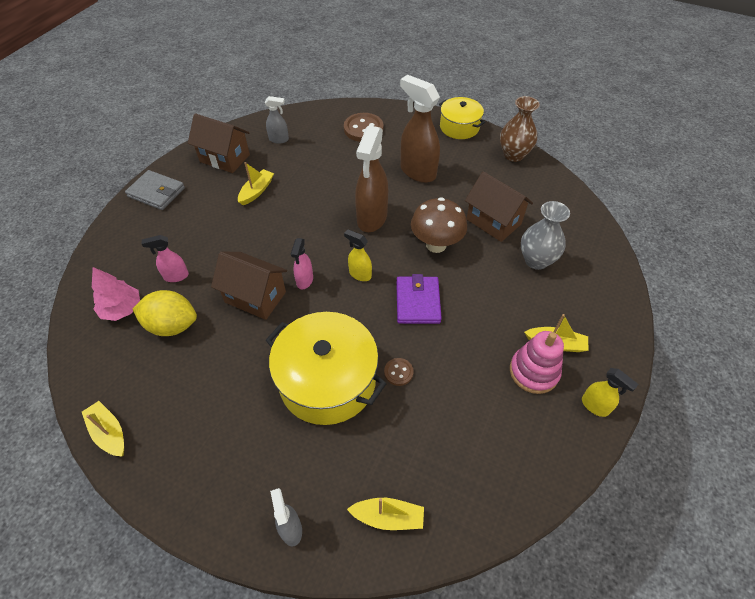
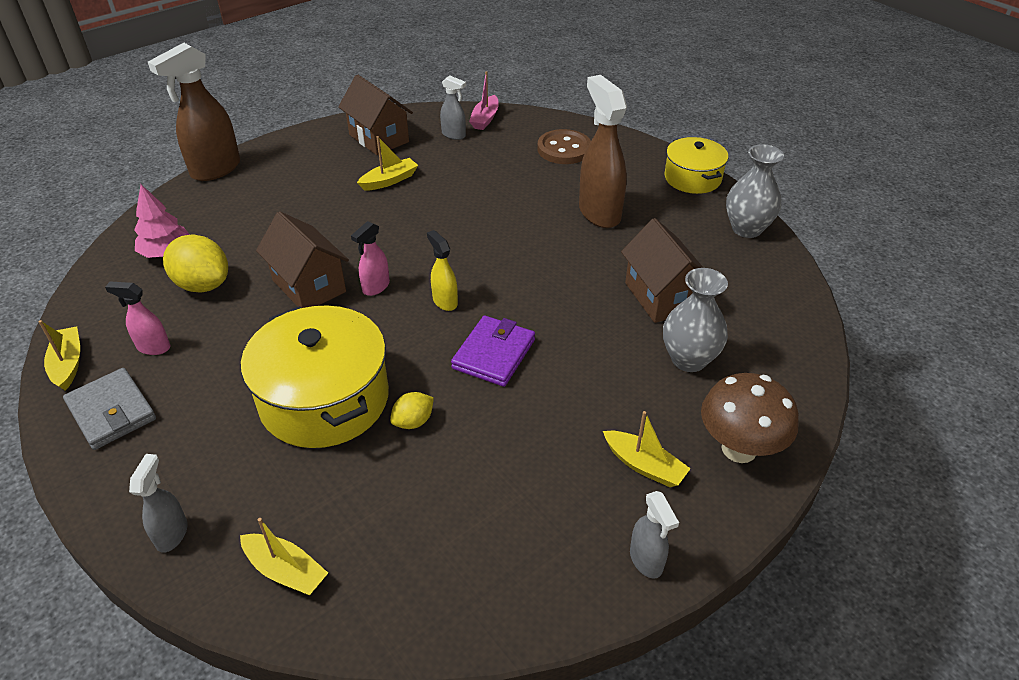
camera: 25 degrees right, 10 degrees down
grey wallet [125,170,185,210] -> grey wallet moved to [63,368,156,450]
pink spray bottle [142,235,189,282] -> pink spray bottle moved to [105,282,170,355]
brown spray bottle [355,125,388,232] -> brown spray bottle moved to [148,43,240,181]
brown button [384,358,414,386] -> yellow lemon [390,392,434,429]
brown mushroom [411,197,467,253] -> brown mushroom moved to [701,373,799,463]
brown vase [500,96,540,162] -> grey vase [726,144,784,238]
pink stacking toy [510,331,564,394] -> none
yellow spray bottle [582,368,639,417] -> grey spray bottle [630,491,679,579]
none -> pink boat [469,71,499,130]

